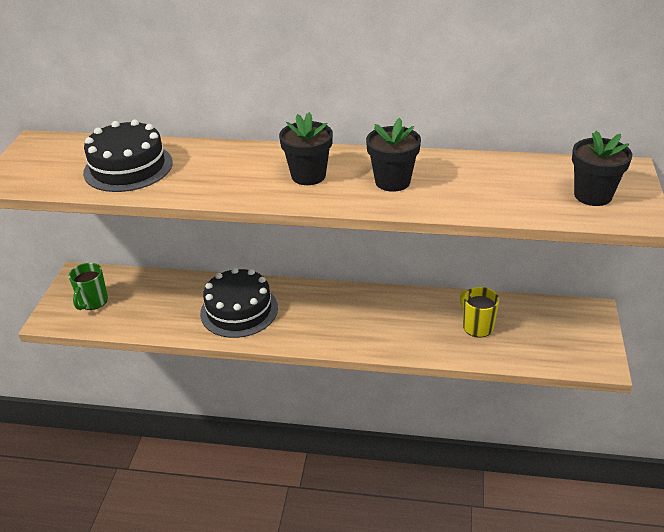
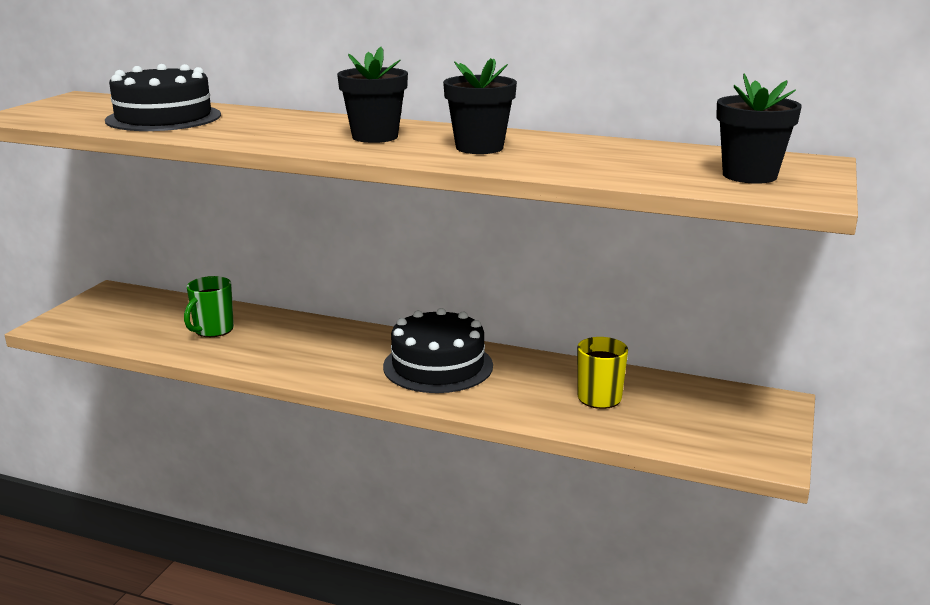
camera: 10 degrees right, 15 degrees down
green mug [69,263,108,310] -> green mug moved to [184,276,234,337]
black cake [200,268,278,338] -> black cake moved to [383,308,493,393]

